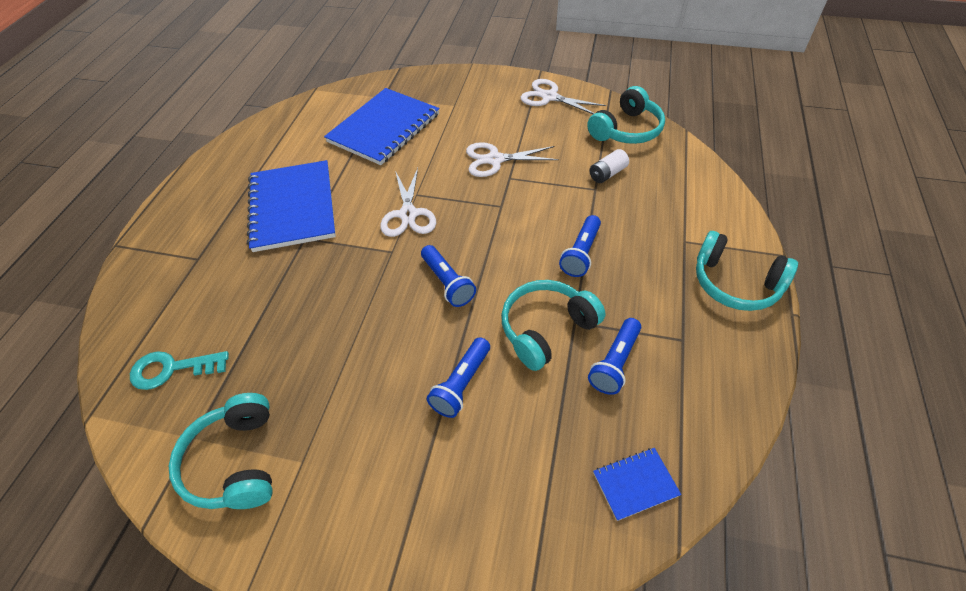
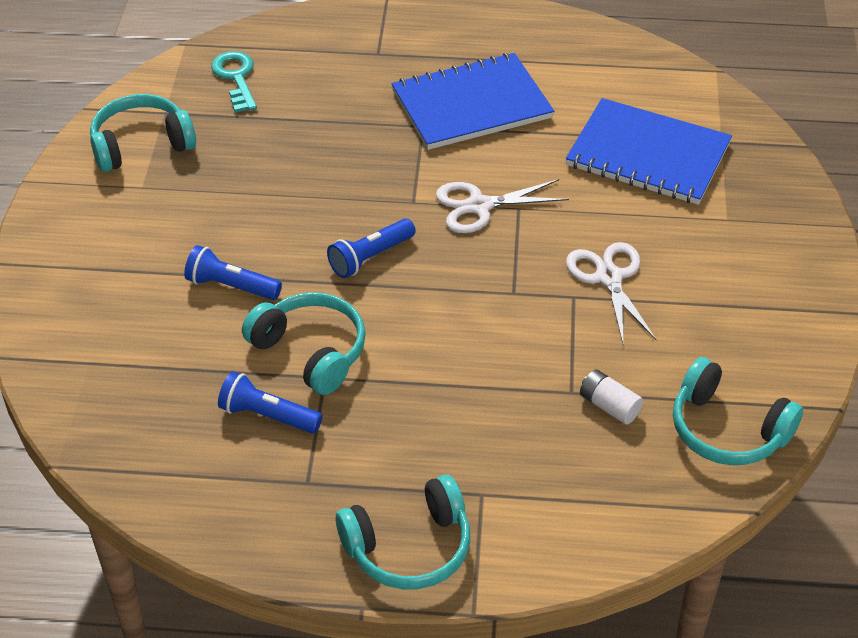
camera: 80 degrees right, 5 degrees down
white scissors [521,79,606,114] -> none
blue flashlight [559,215,601,277] -> none
blue notebook [593,448,681,521] -> none
turquoise headphones [696,231,798,311] -> turquoise headphones turned 135 degrees counterclockwise [336,475,470,589]

